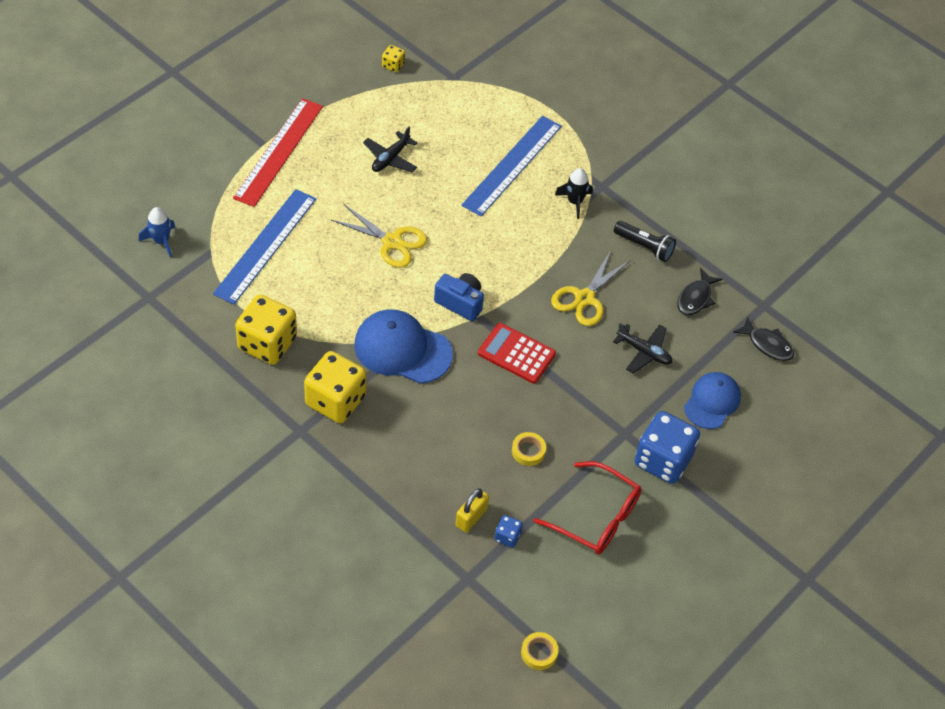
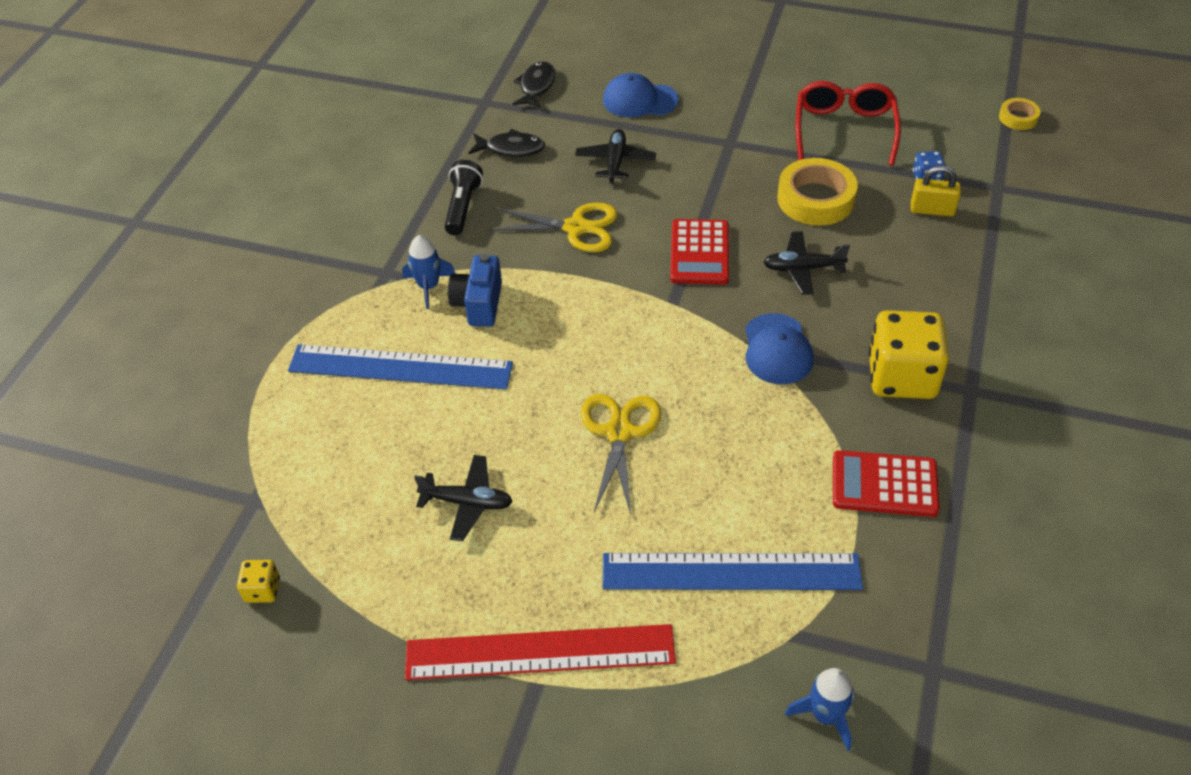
camera: 110 degrees left, 5 degrees down
yellow dice [235,294,297,365] -> red calculator [833,450,940,517]
blue cap [354,309,453,384] -> blue cap [745,313,814,384], size x0.67
blue camera [434,273,484,321] -> blue camera moved to [448,254,502,327]
yellow tape [512,432,546,466] -> yellow tape [777,158,858,226], size x1.91
black rocket [555,168,593,219] -> blue rocket [402,235,456,309]
blue dice [635,411,700,484] -> none
none -> black plane [763,231,850,295]

